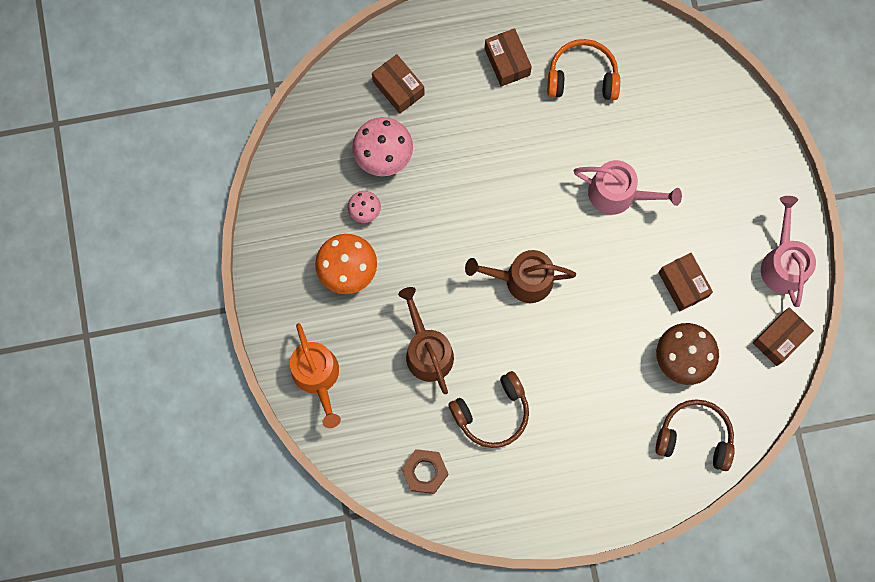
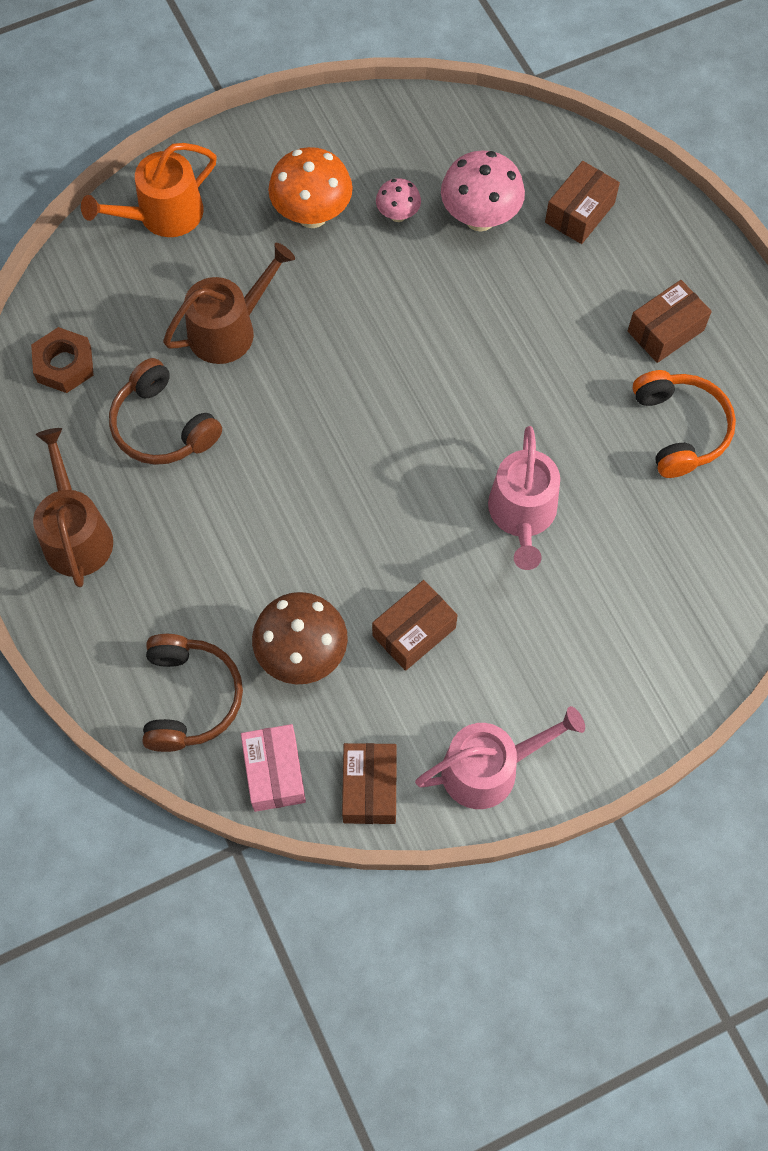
camera: 75 degrees right, 10 degrees down
brown watering can [465,250,576,303] -> brown watering can moved to [33,428,113,587]
brown box [753,307,814,366] -> brown box turned 60 degrees clockwise [342,743,397,824]
none -> pink box [241,724,306,812]

